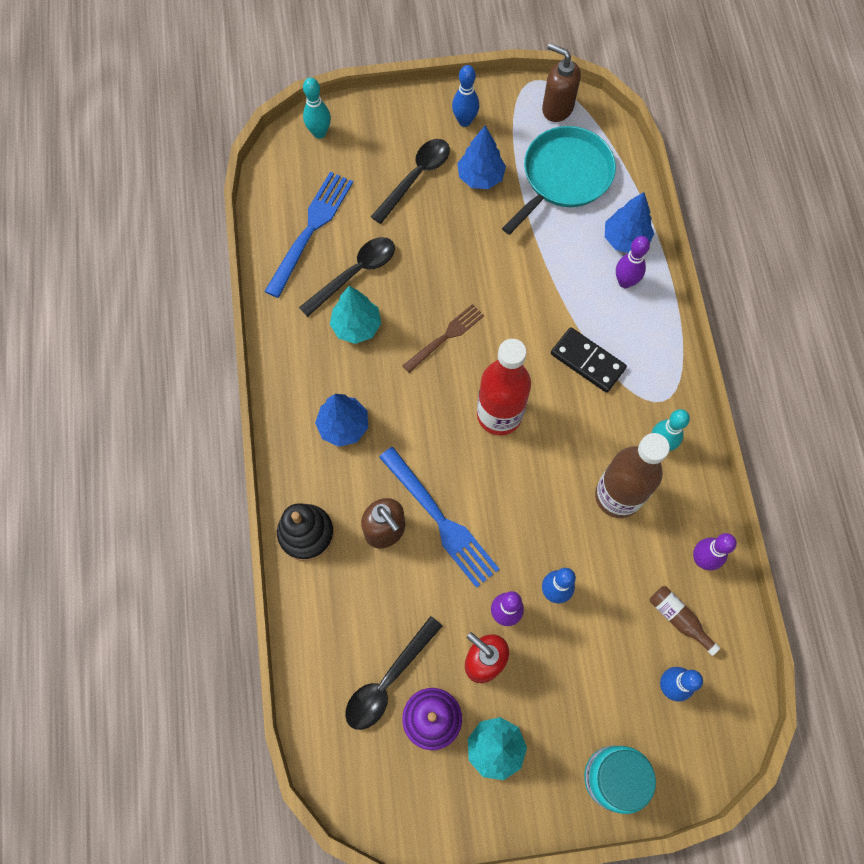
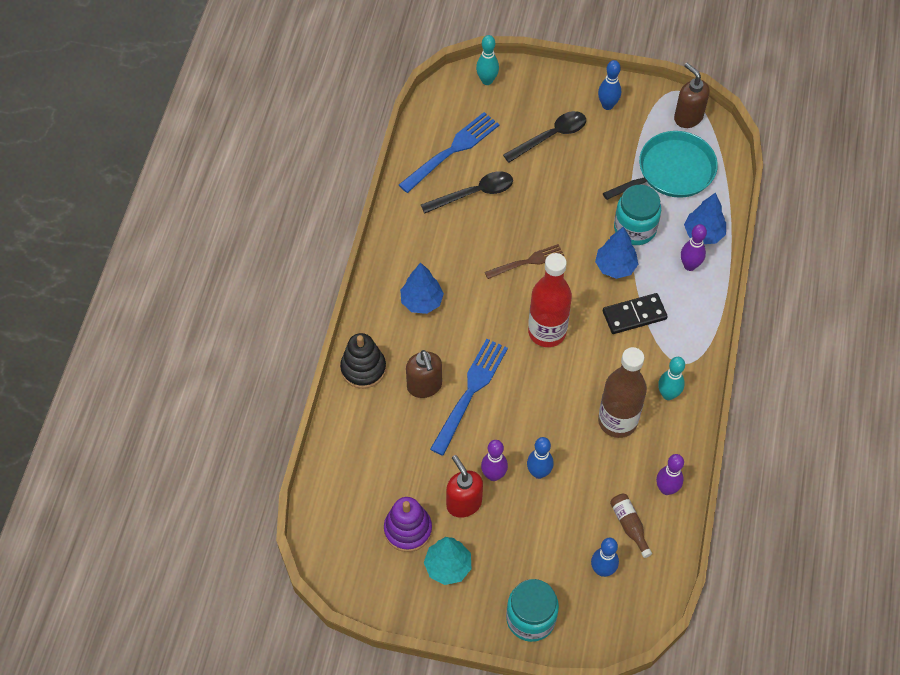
camera: 20 degrees right, 10 degrees down
turquoise tree [330,286,381,344] -> none
black spoon [345,616,442,730] -> none
blue fork [379,447,499,588] -> blue fork turned 135 degrees counterclockwise [430,339,508,456]
blue tree [457,126,506,189] -> blue tree moved to [595,227,638,279]
black domino [551,327,627,393] -> black domino turned 75 degrees counterclockwise [603,293,668,334]
none -> turquoise jar [614,185,661,245]

